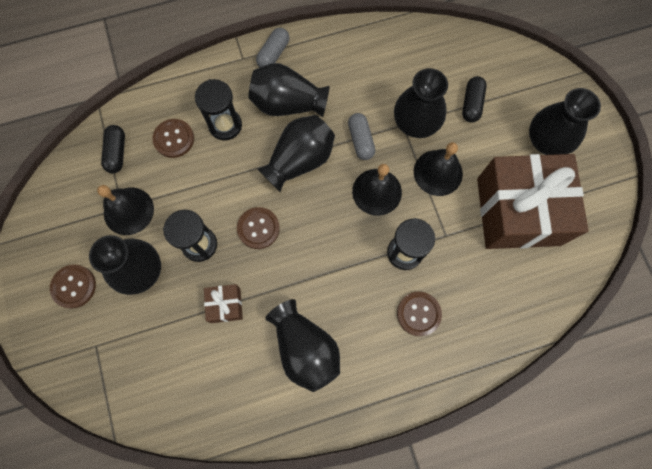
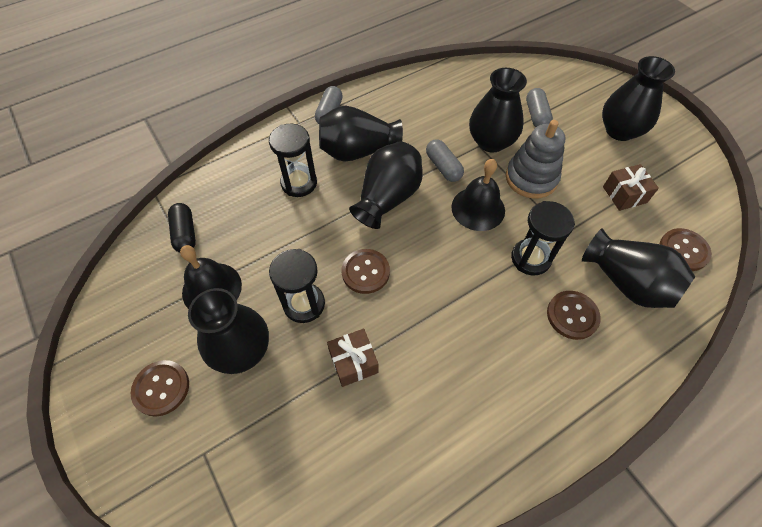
camera: 15 degrees left, 15 degrees down
brown button [152,119,194,158] -> brown button moved to [660,228,712,271]
black vase [265,299,340,392] -> black vase moved to [582,228,695,308]
black bell [414,142,463,196] -> grey stacking toy [506,120,565,199]
black capsule [462,76,487,123] -> grey capsule [526,88,553,127]
brown gift [477,154,588,249] -> brown gift [603,164,659,211], size x0.41

